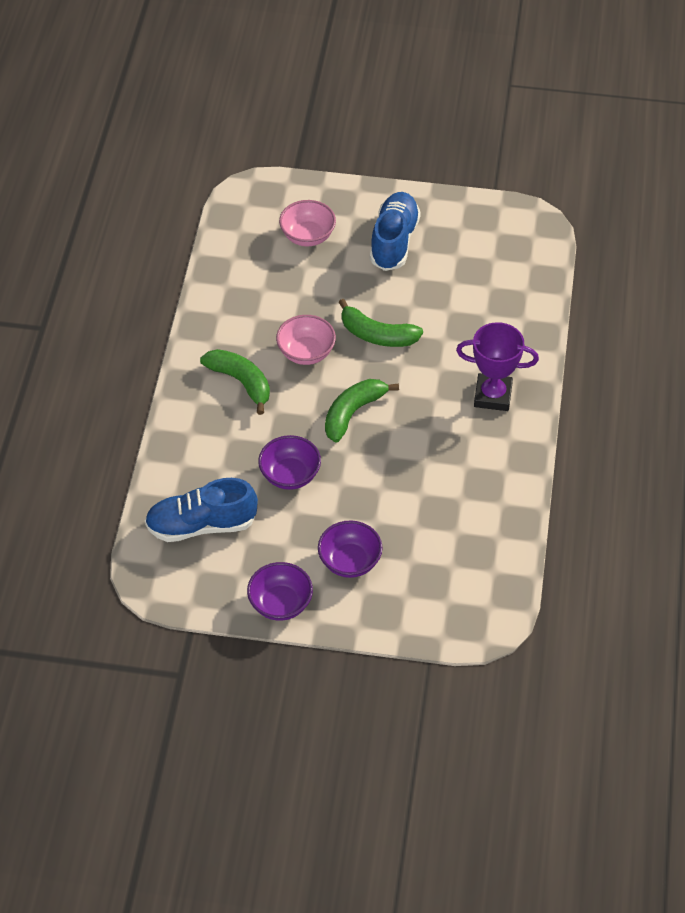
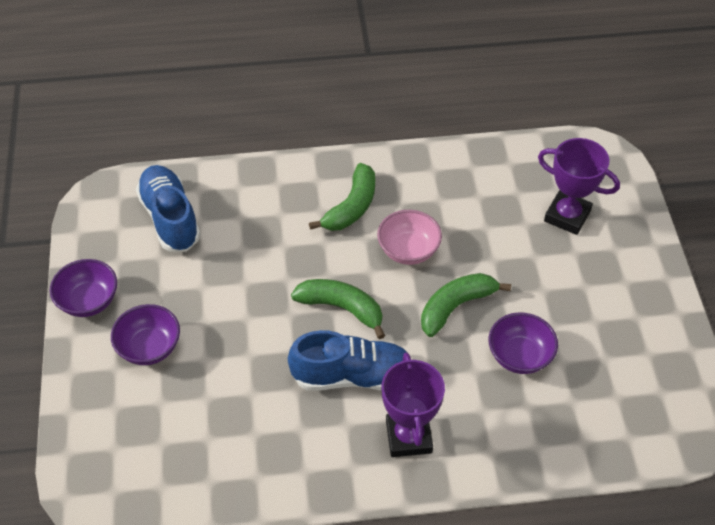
camera: 75 degrees right, 0 degrees up
purple bowl [258,435,321,490] -> purple bowl moved to [488,312,558,374]
pink bowl [279,200,336,247] -> purple trophy [538,138,620,235]
green banana [339,299,423,347] -> green banana turned 45 degrees clockwise [421,273,511,337]
blue shoe [370,192,421,271] -> blue shoe moved to [288,330,408,390]

